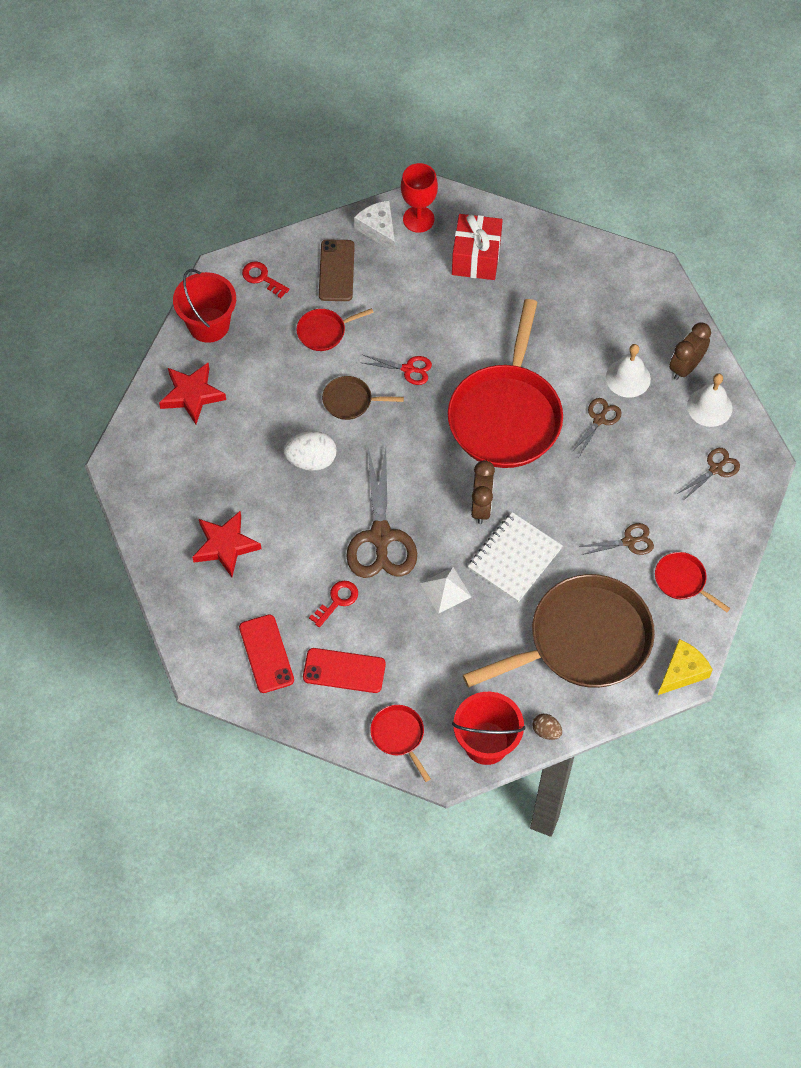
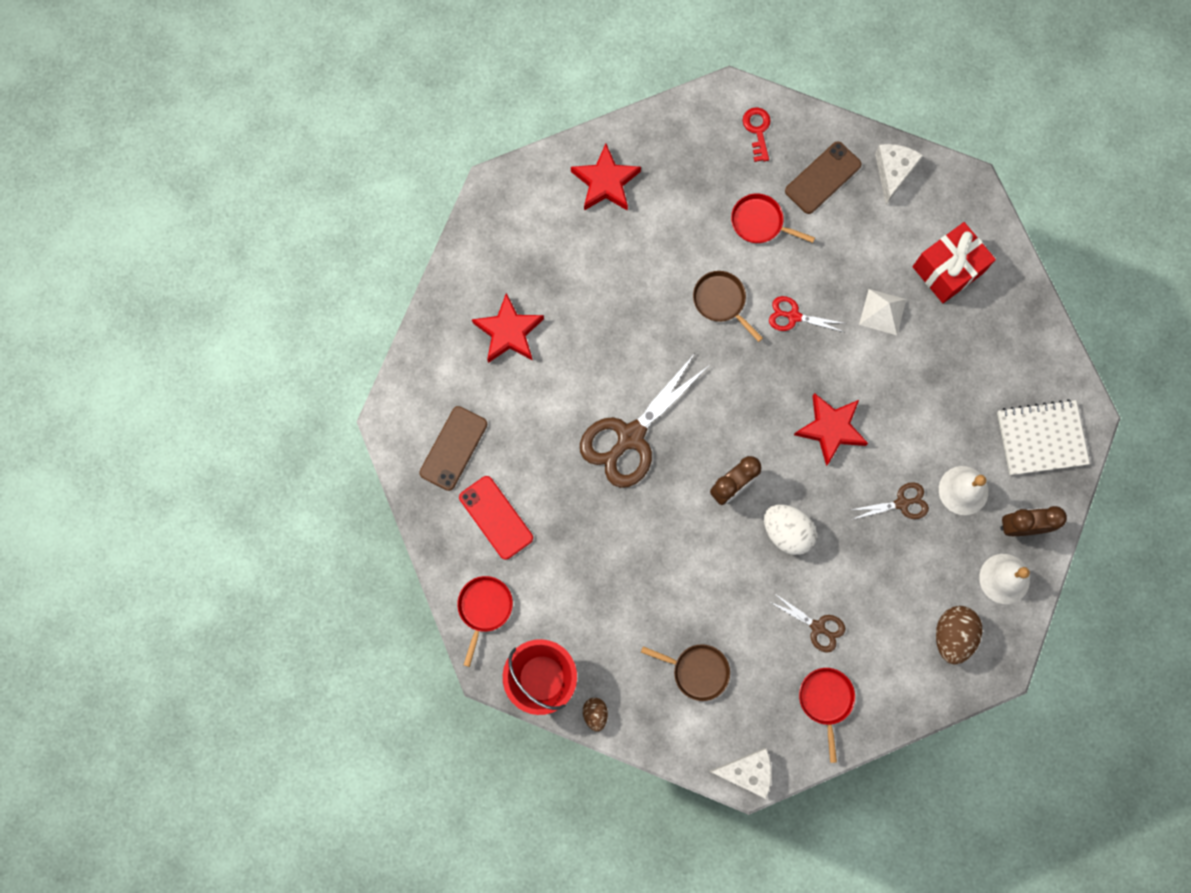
camera: 45 degrees right, 15 degrees up
red bucket [173,269,236,343] -> none
red phone [239,614,294,693] -> brown phone [419,406,487,491]
white egg [283,431,337,471] -> white egg moved to [764,504,817,555]
red key [309,581,358,627] -> none
red scissors [363,355,432,385] -> red scissors turned 135 degrees clockwise [769,296,847,332]
red goblet [401,163,438,233] -> none
white pyramid [420,567,471,614] -> white pyramid moved to [859,289,907,335]
red pan [448,299,563,468] -> red star [794,393,868,466]
brown pan [463,574,655,688] -> brown pan [641,644,730,701], size x0.43
white notebook [468,512,563,602] -> white notebook moved to [997,399,1090,475]
yellow cheese [658,639,713,695] -> white cheese [709,748,772,799]
brown scissors [677,448,740,500] -> brown egg [936,606,982,665]

